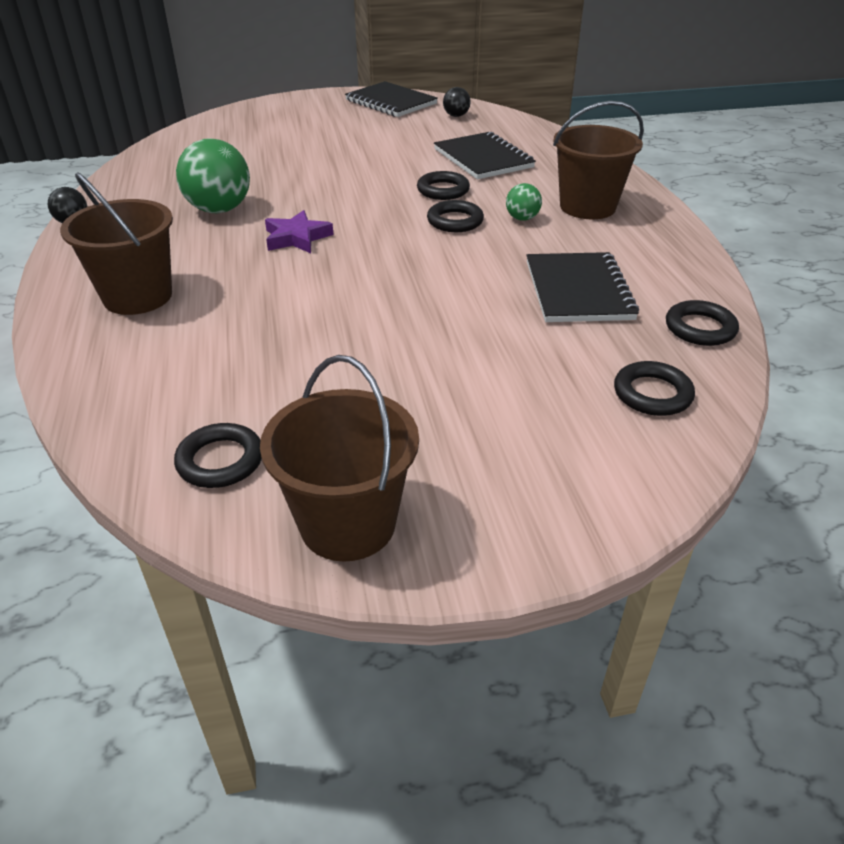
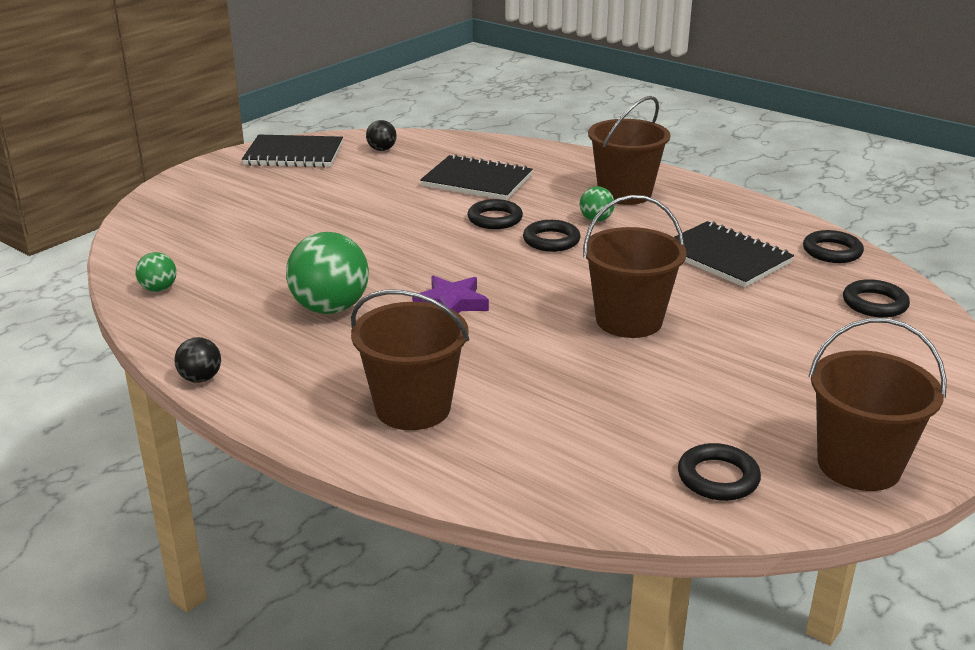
camera: 40 degrees left, 10 degrees down
none -> green ball [135,252,177,292]
none -> brown bucket [583,195,687,338]

